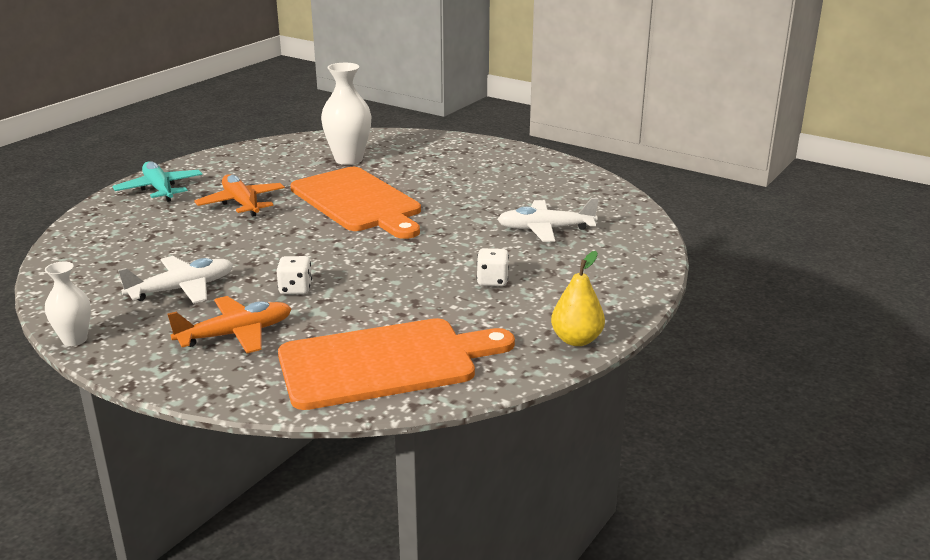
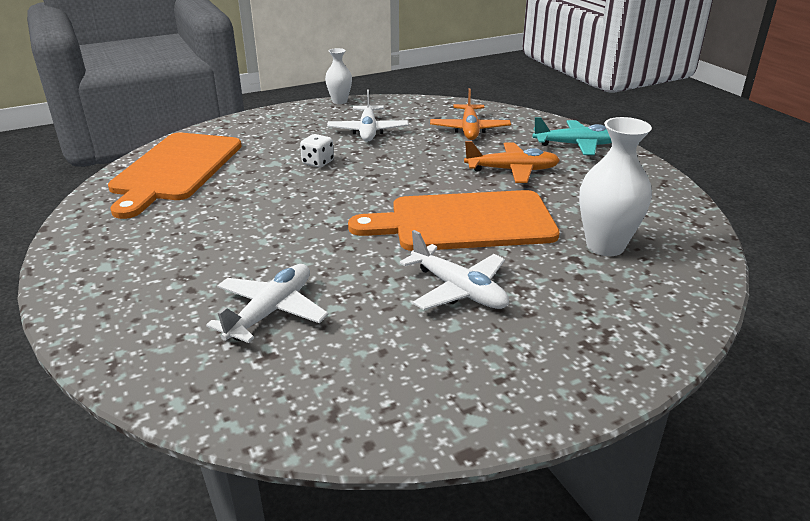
camera: 120 degrees right, 5 degrees up
orange plane [167,296,292,353] -> orange plane moved to [430,88,511,140]
white dice [477,248,509,286] -> none
yellow pear [551,251,605,346] -> none
none -> white plane [400,230,509,310]

